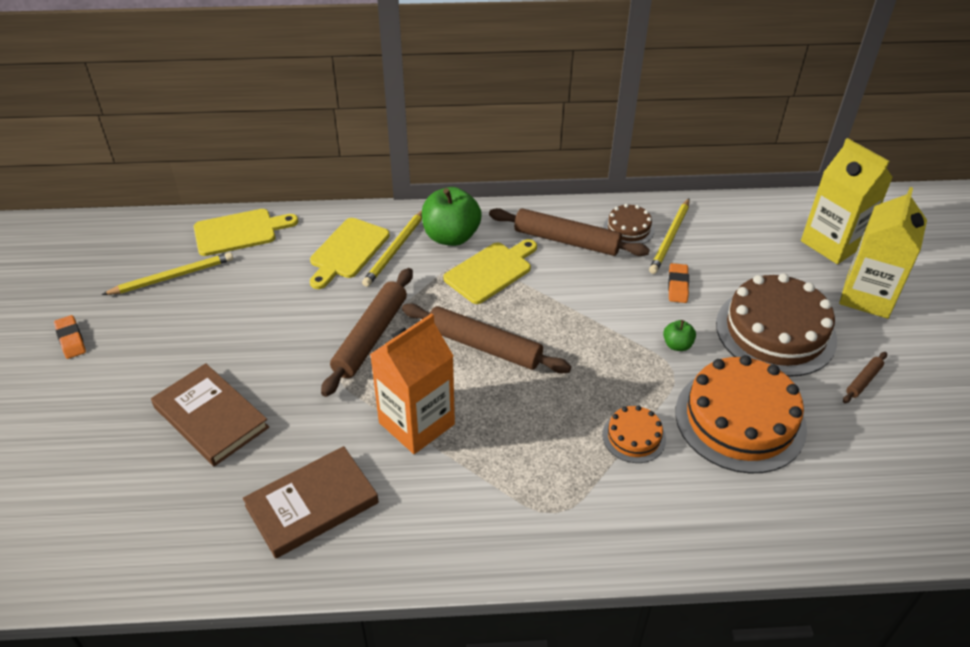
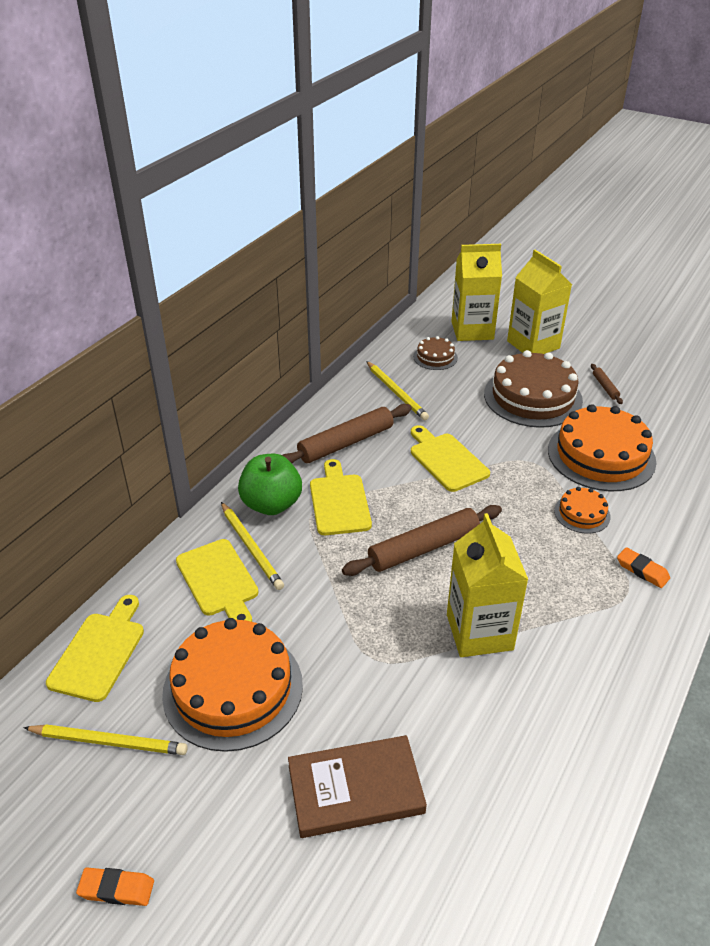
camera: 55 degrees left, 5 degrees down
yellow pencil [102,252,233,295] -> yellow pencil turned 90 degrees clockwise [23,724,188,755]
brown book [243,446,379,559] -> none
brown rolling pin [321,268,413,397] -> none
orange carton [370,313,455,454] -> yellow carton [447,513,528,657]
brown cake [603,204,655,244] -> brown cake moved to [413,336,458,370]
green apple [663,320,696,351] -> none
orange eraser [668,263,689,303] -> orange eraser moved to [617,547,670,588]
none -> orange cake [162,618,303,752]
none -> yellow cutting board [411,425,490,492]

